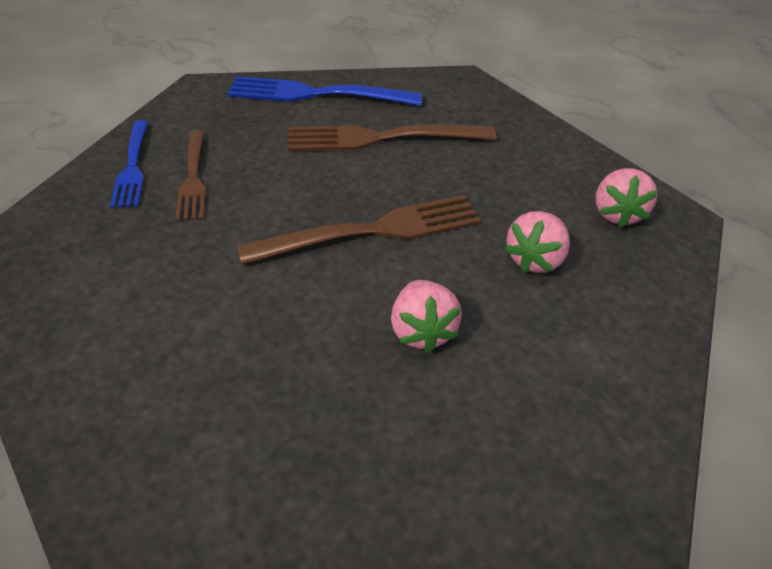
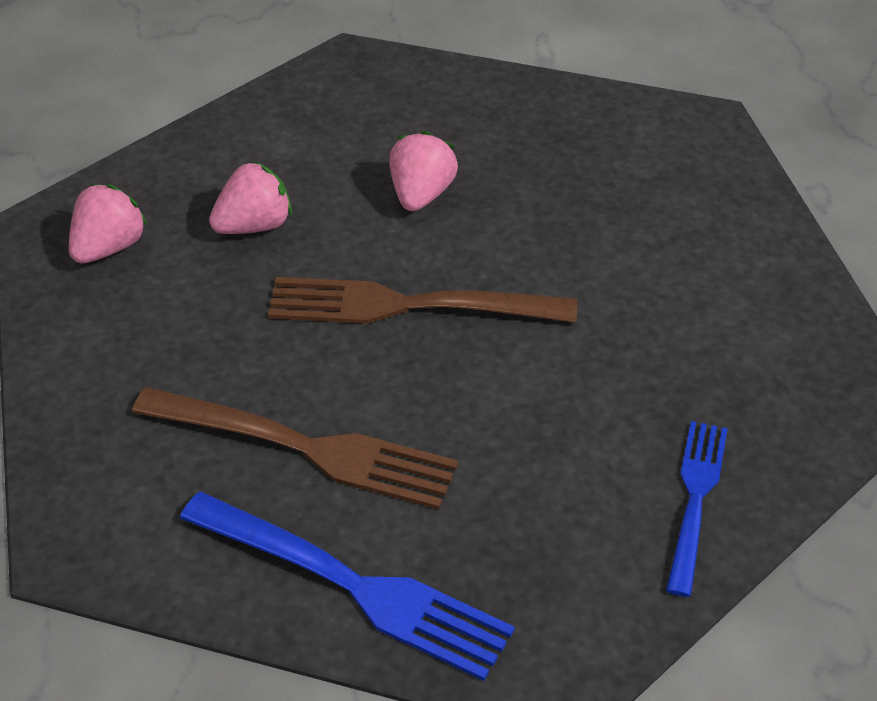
camera: 155 degrees left, 0 degrees up
brown fork [175,130,206,221] -> none

